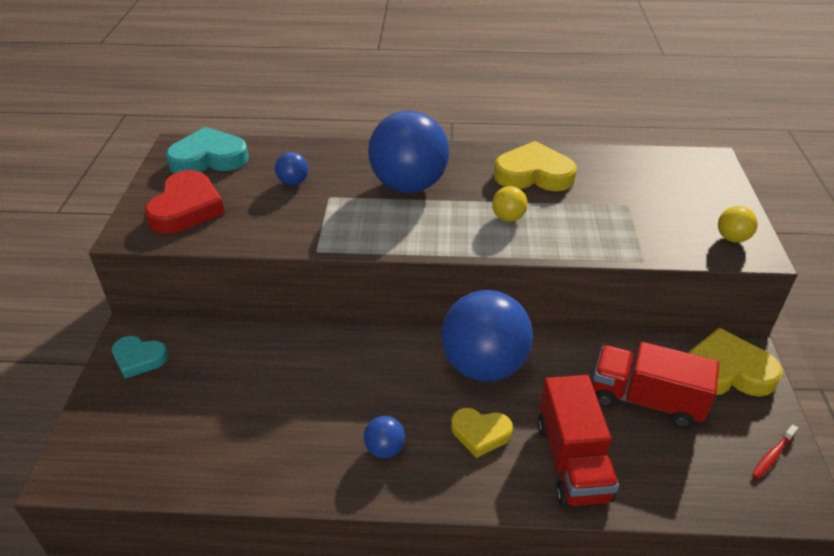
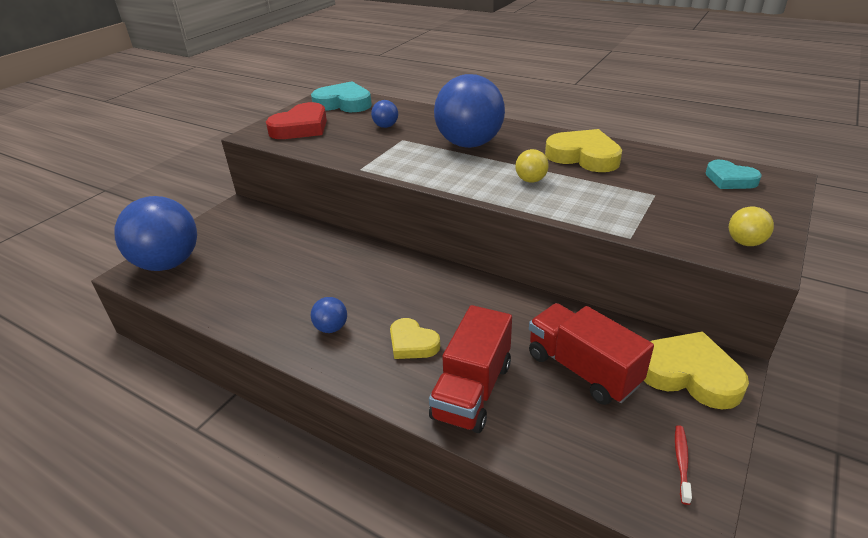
camera: 30 degrees right, 5 degrees down
turquoise heart [112,336,168,379] -> turquoise heart moved to [706,160,762,189]
blue ball [441,290,533,382] -> blue ball moved to [115,196,197,271]
red toothbrush [752,425,798,479] -> red toothbrush turned 120 degrees clockwise [675,425,692,505]

